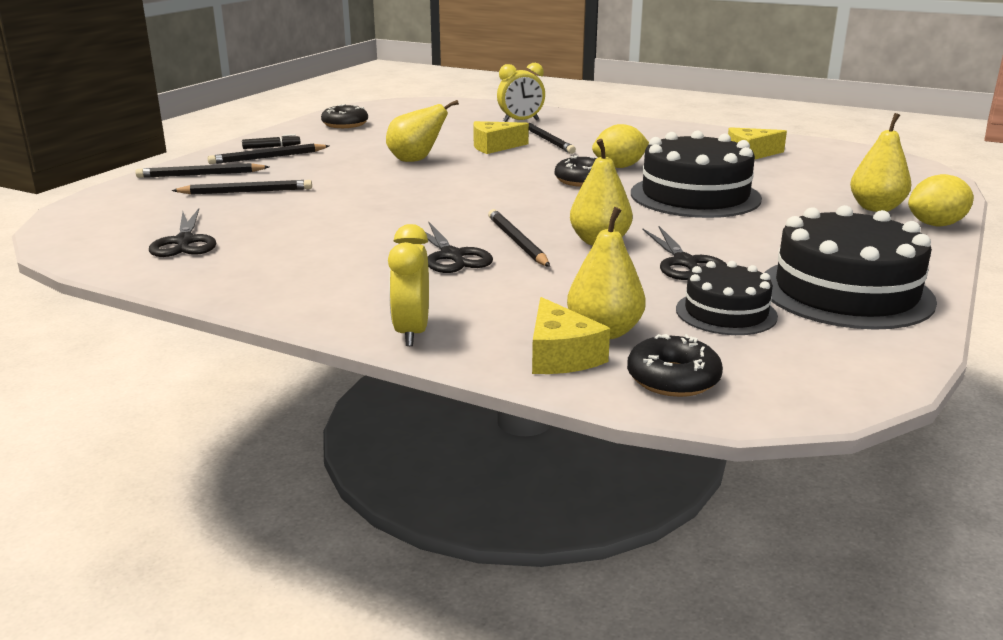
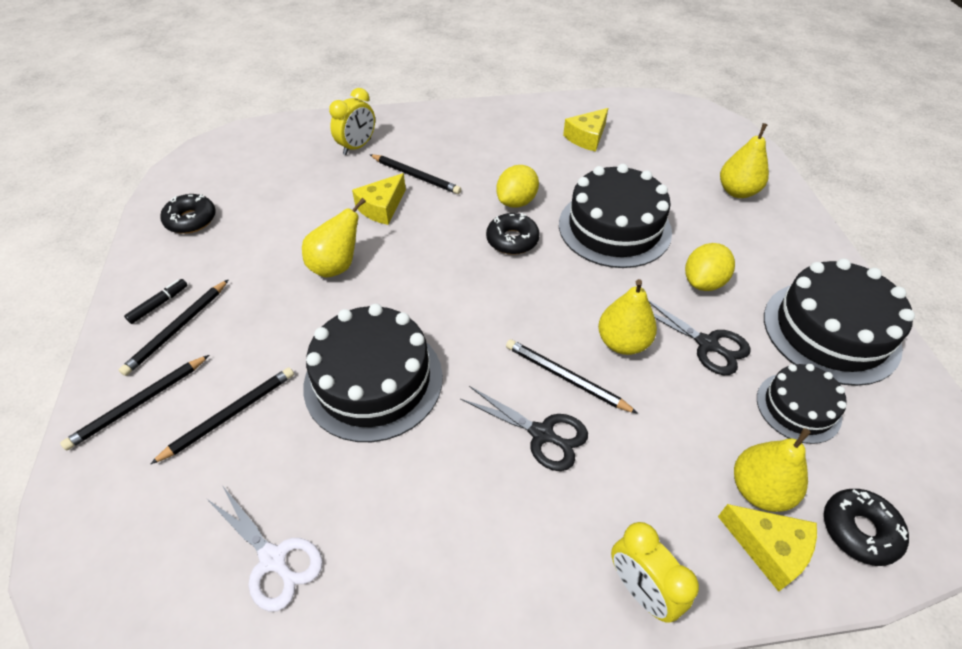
camera: 35 degrees left, 25 degrees up
black scissors [149,209,216,257] -> white scissors [207,485,323,612]
yellow lemon [908,174,974,226] -> yellow lemon moved to [685,243,735,291]
none -> black cake [303,304,443,442]

